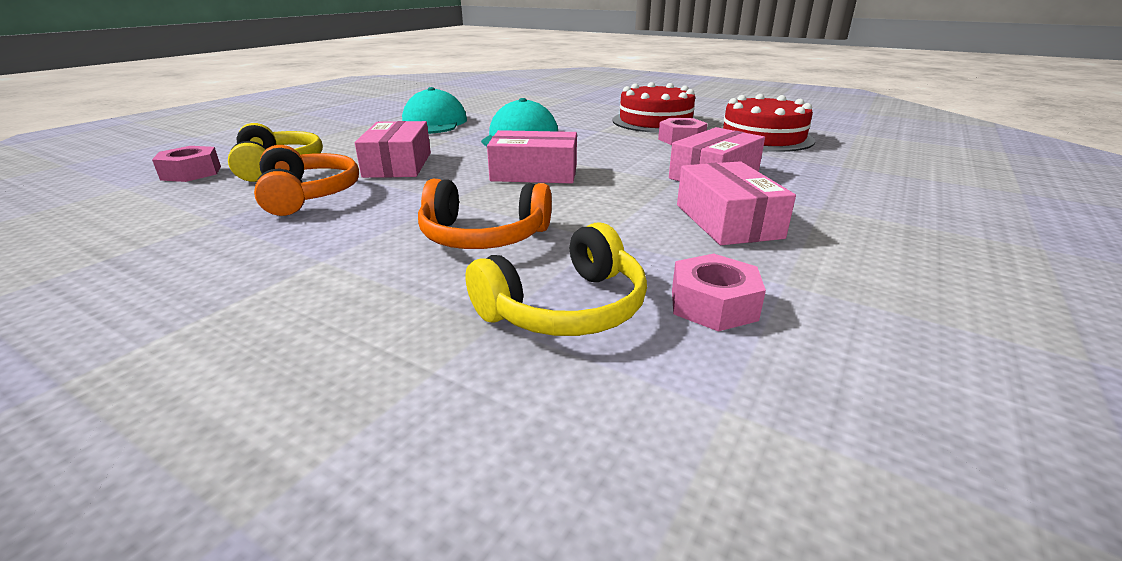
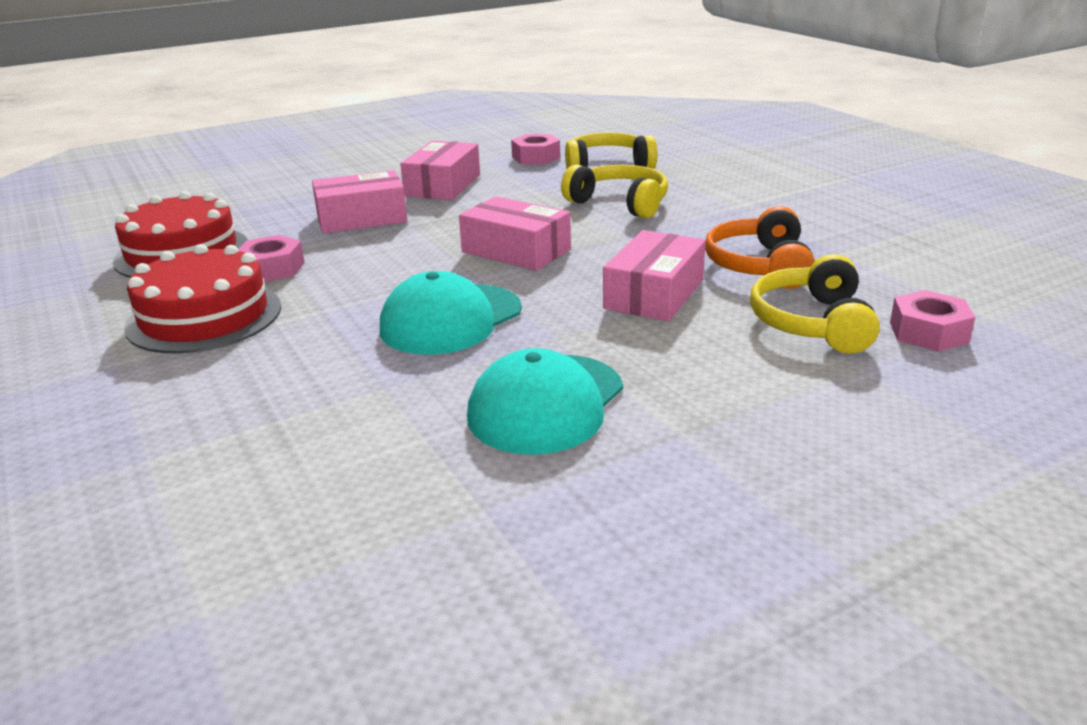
camera: 150 degrees left, 0 degrees up
orange headphones [418,179,552,249] -> yellow headphones [561,164,668,218]

